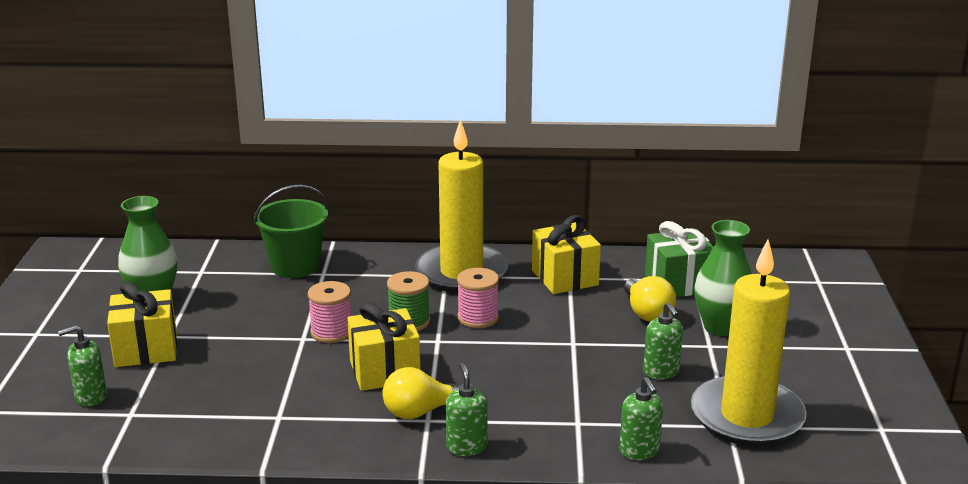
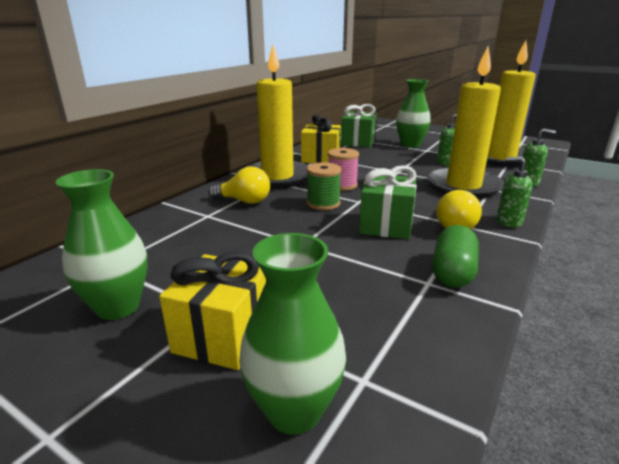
camera: 60 degrees left, 0 degrees up
green soap dispenser [58,325,107,406] -> green vase [239,233,346,435]
green bucket [254,185,328,278] -> none
pink spool [308,281,351,343] -> none
yellow gift [347,302,421,391] -> green gift [359,165,417,239]
yellow light bulb [624,276,676,322] -> yellow light bulb moved to [208,166,270,204]
none -> yellow candle [427,47,504,199]
none -> green capsule [432,225,479,288]

